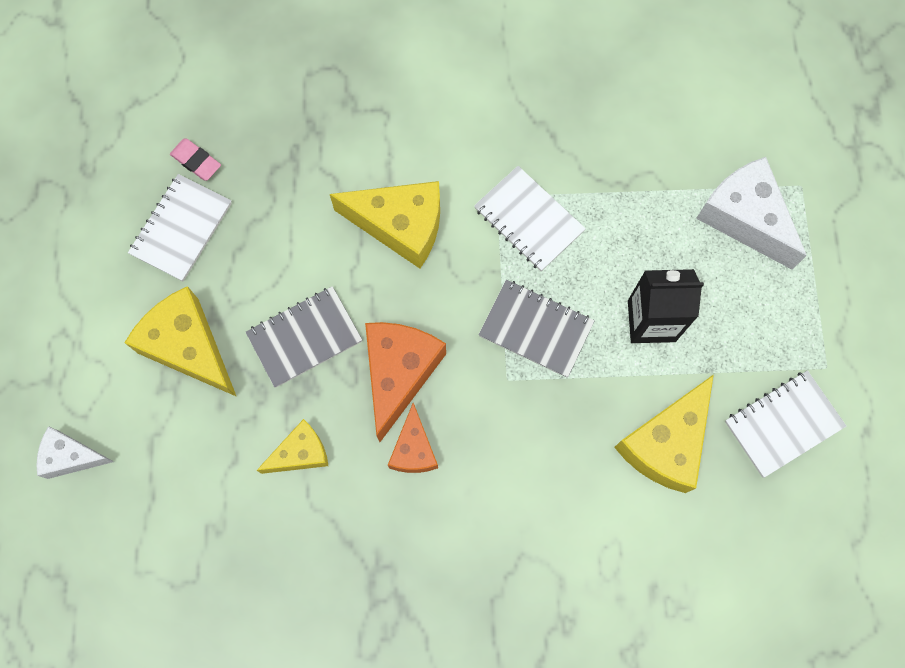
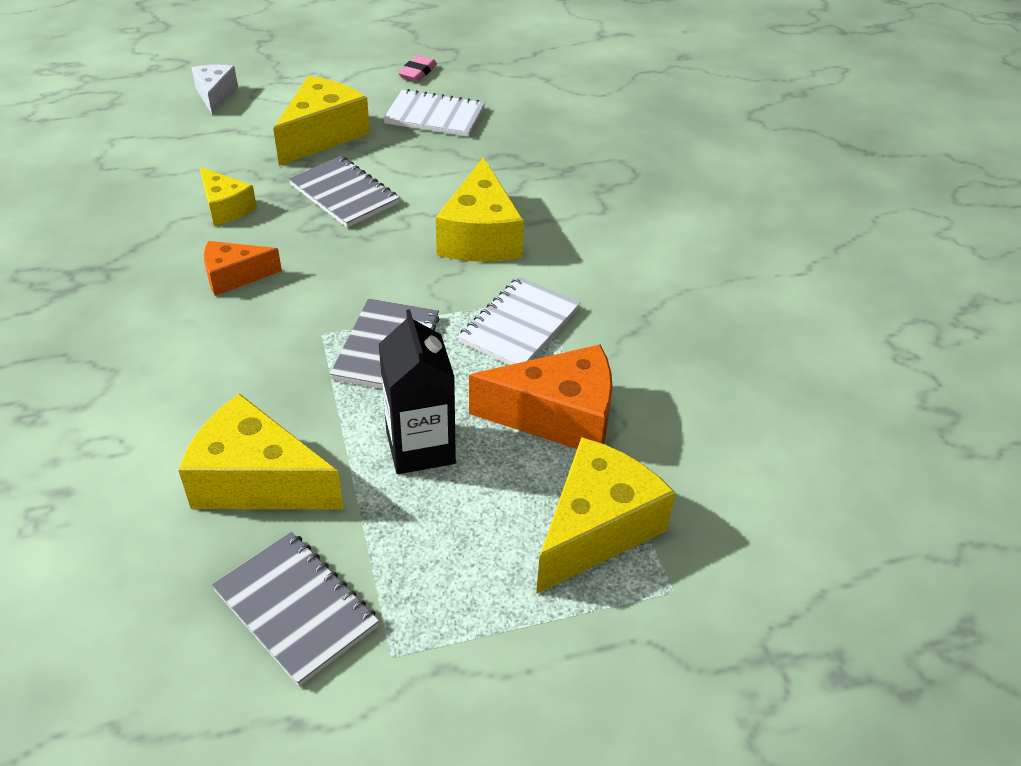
camera: 75 degrees right, 30 degrees down
pink eraser [170,139,221,181] -> pink eraser moved to [398,55,437,82]
orange cheese [365,322,446,442] -> orange cheese moved to [469,344,613,449]
white cheese [696,157,807,270] -> yellow cheese [536,437,676,594]
white notebook [725,371,846,478] -> grey notebook [212,532,379,686]

